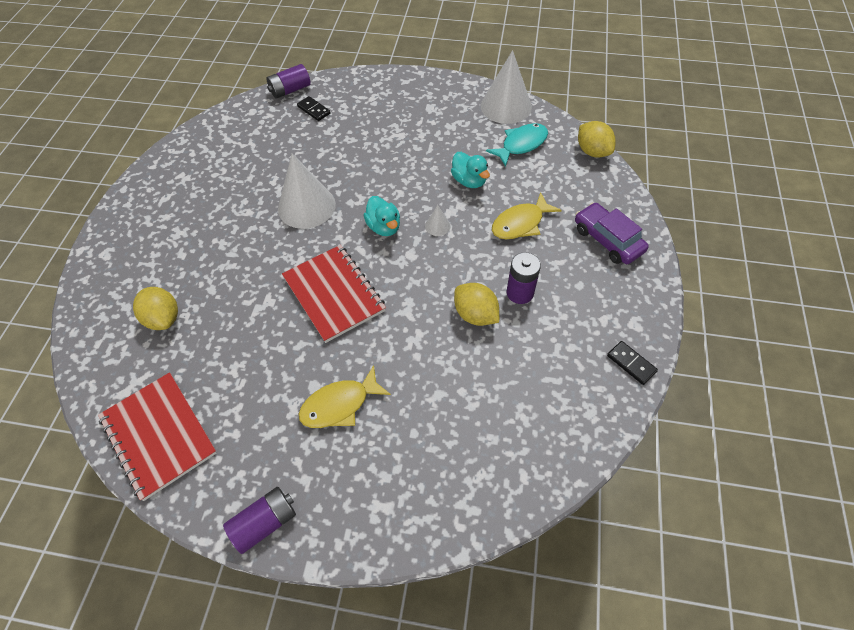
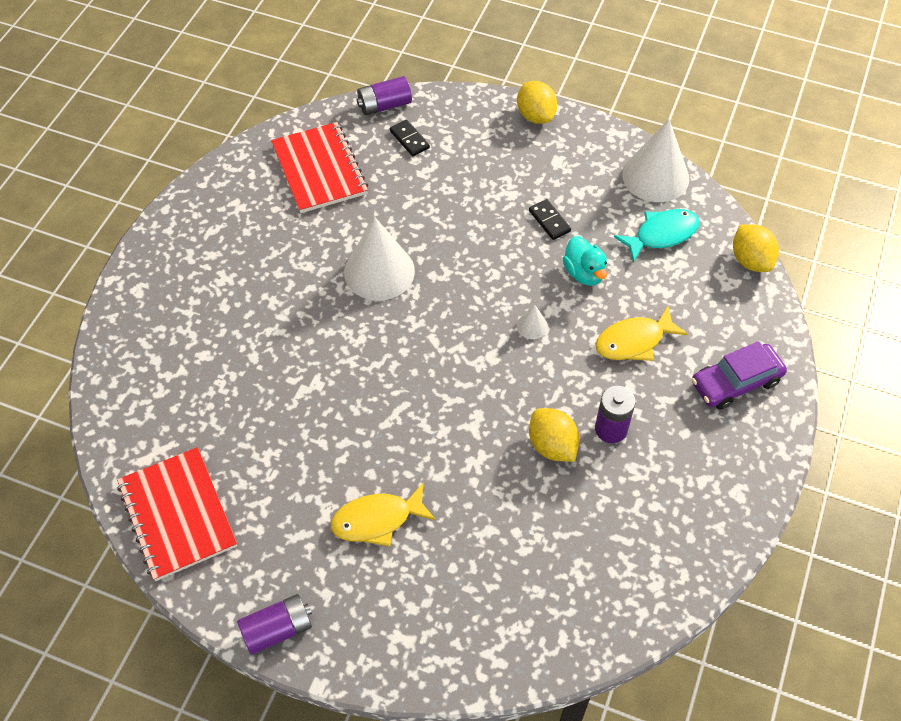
camera: 10 degrees right, 0 degrees up
yellow lemon [133,287,178,330] -> yellow lemon moved to [517,81,557,124]
red notebook [282,245,386,343] -> red notebook moved to [271,122,368,213]
turquoise duck [364,196,400,236] -> none
purple car [575,203,649,264] -> purple car turned 90 degrees counterclockwise [692,341,787,410]
black domino [607,341,658,385] -> black domino moved to [529,199,571,240]

